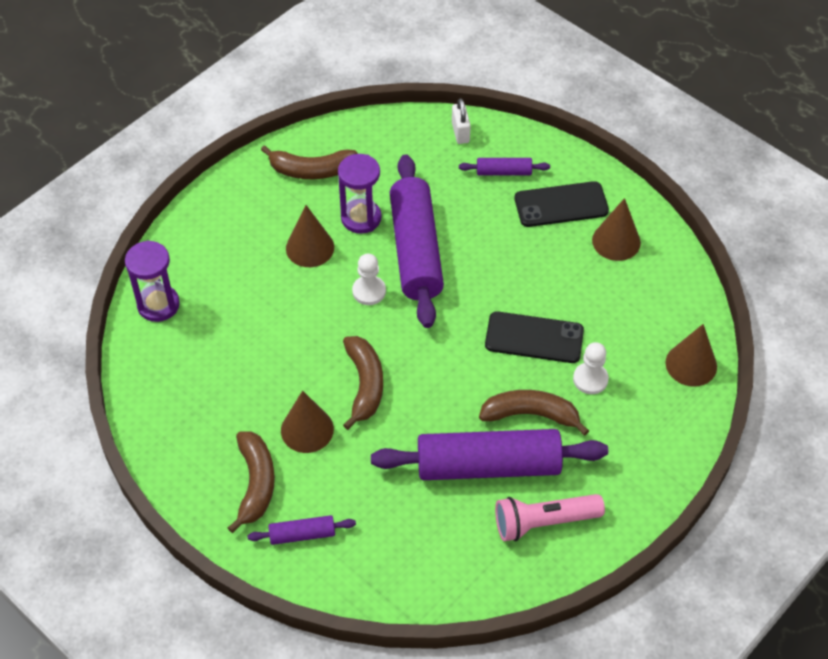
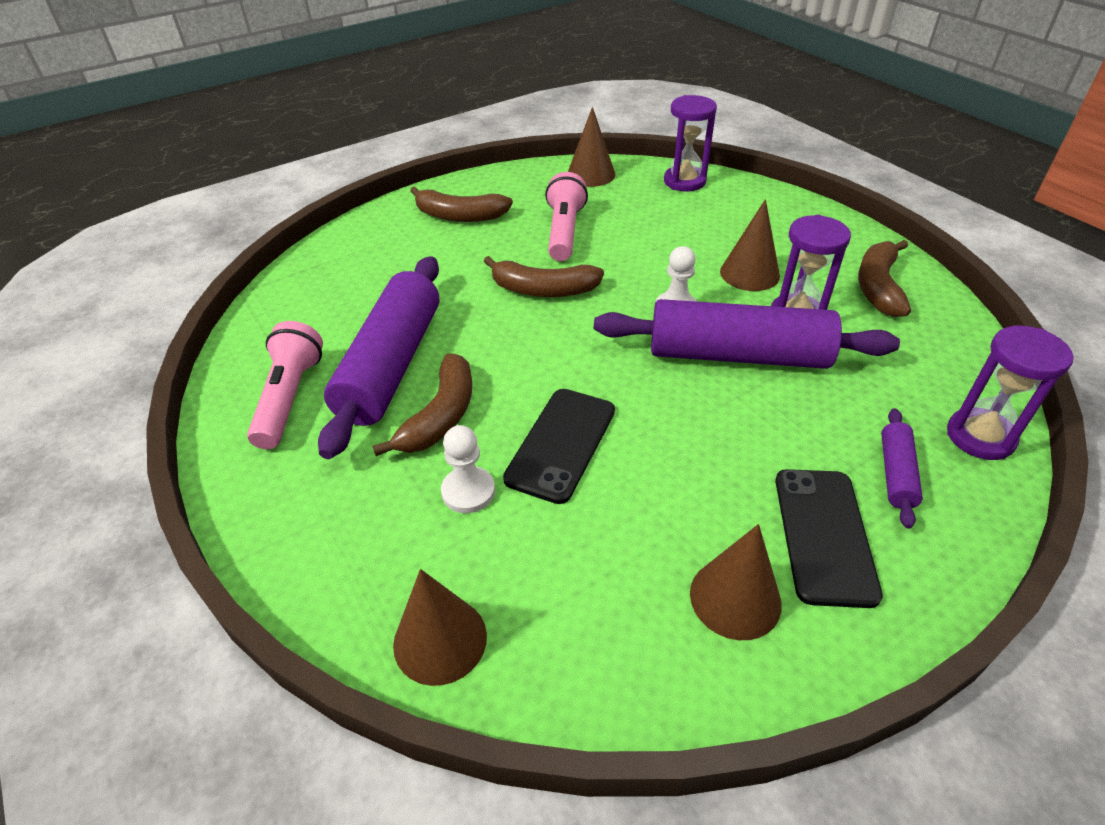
camera: 105 degrees right, 10 degrees down
purple rolling pin [247,515,356,545] -> none
brown cone [281,391,334,453] -> brown cone moved to [568,107,615,187]
white padlock [452,98,471,144] -> purple hourglass [947,326,1074,460]
none -> pink flashlight [545,172,588,261]

